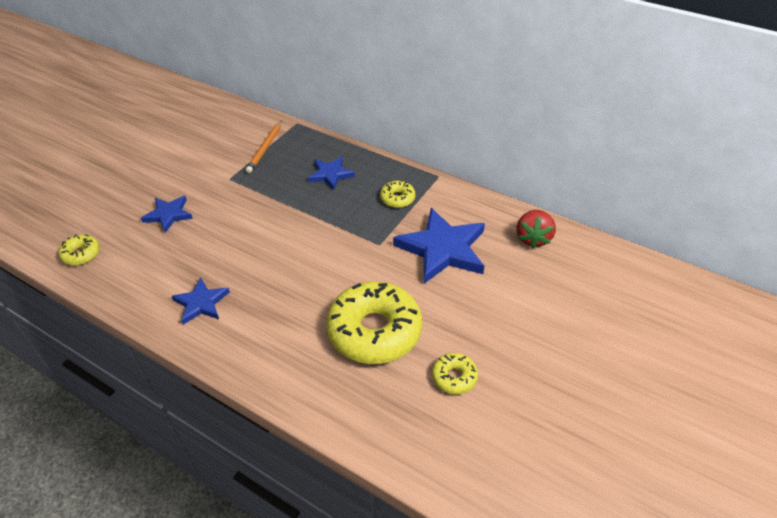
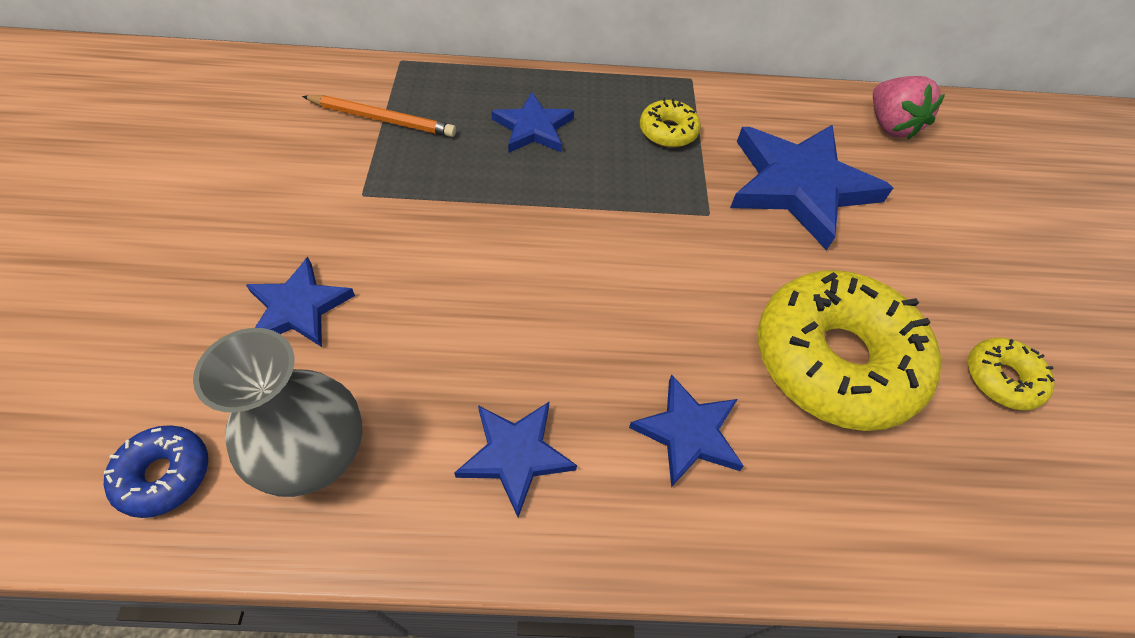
camera: 35 degrees left, 10 degrees up
yellow donut [58,235,100,266] -> blue donut [104,426,208,518]
orange pencil [246,121,282,173] -> orange pencil turned 60 degrees counterclockwise [302,95,456,137]
red strawberry [517,210,556,248] -> pink strawberry [873,76,945,140]
none -> grey vase [193,328,362,497]
none -> blue star [629,374,744,487]

